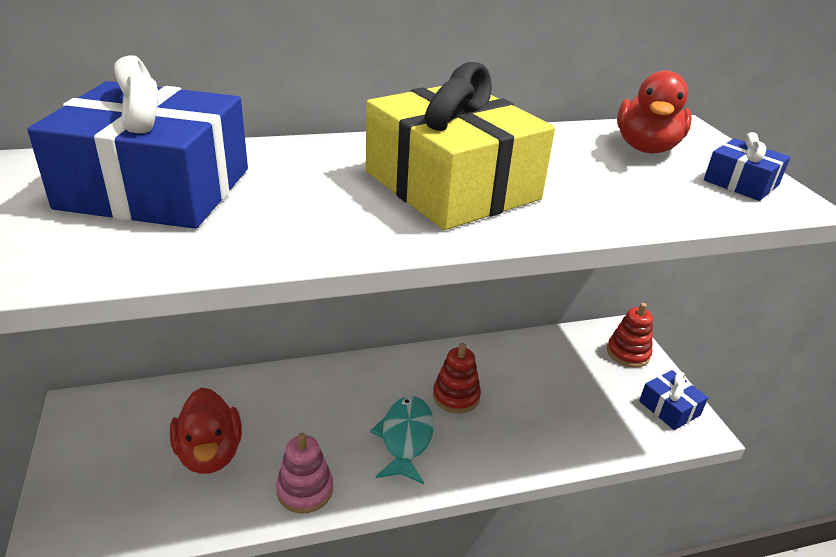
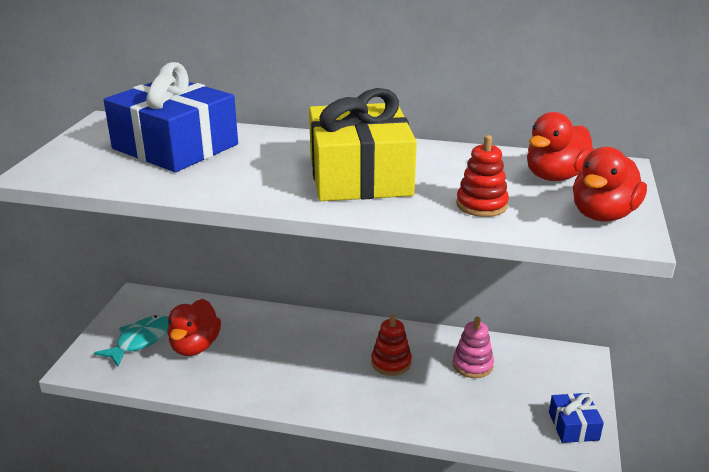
camera: 30 degrees right, 5 degrees down
pink stacking toy [276,433,333,514] -> pink stacking toy moved to [453,317,494,378]
turquoise fish [370,396,434,484] -> turquoise fish moved to [94,315,168,367]
red stacking toy [607,303,653,368] -> red stacking toy moved to [456,135,509,217]
blue gift [704,132,790,201] -> red duck [573,147,647,222]

